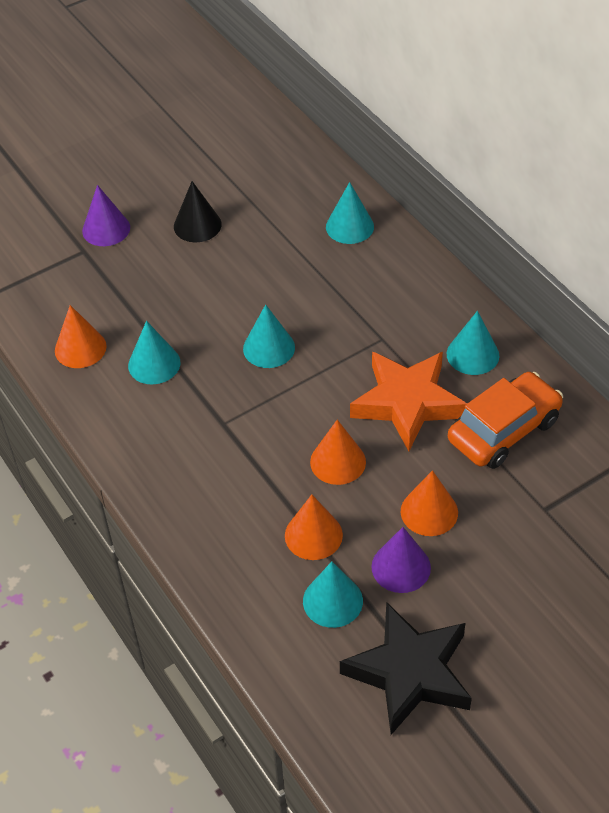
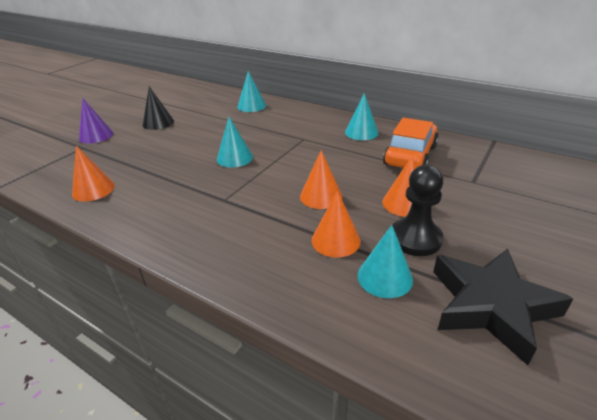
camera: 25 degrees left, 15 degrees down
turquoise cone [128,321,181,384] -> none
orange star [350,352,467,451] -> none
purple cone [371,527,431,593] -> black pawn [392,165,444,256]

